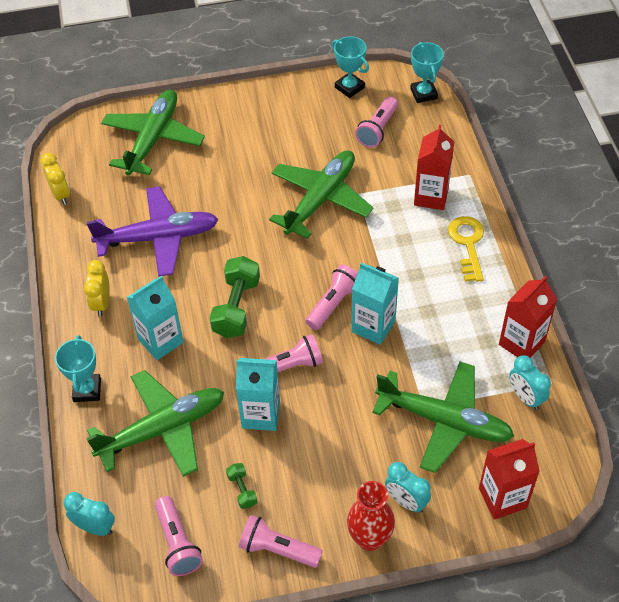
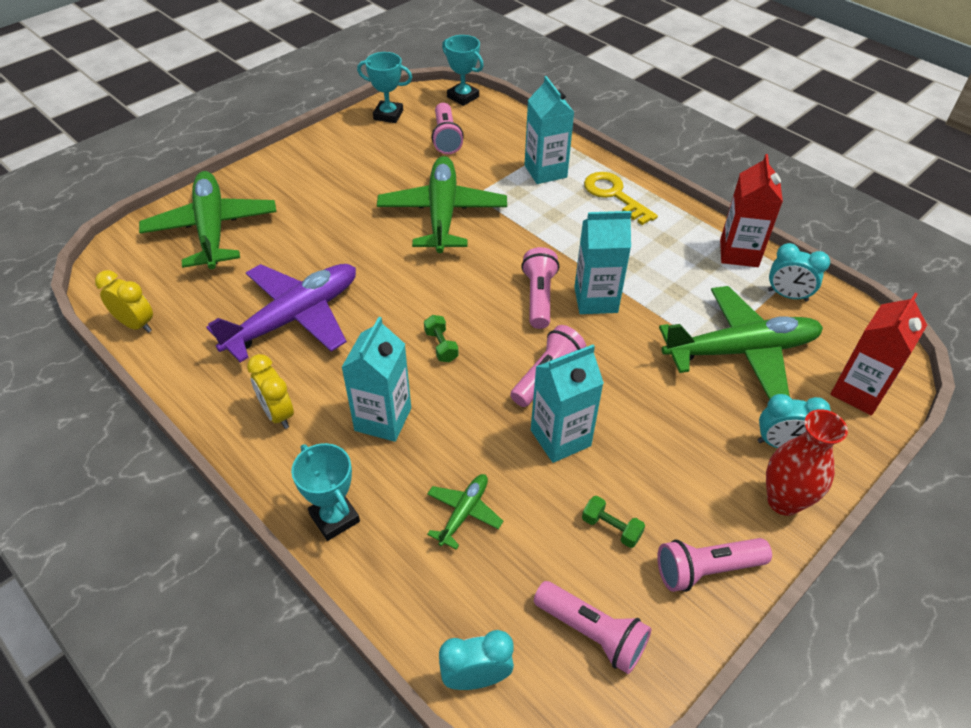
camera: 35 degrees left, 5 degrees down
green plane [86,370,224,477] -> green plane [427,474,503,550], size x0.46
green dumbbell [210,256,260,338] -> green dumbbell [424,315,459,362], size x0.49
red carton [414,125,454,210] -> turquoise carton [525,76,574,184]

